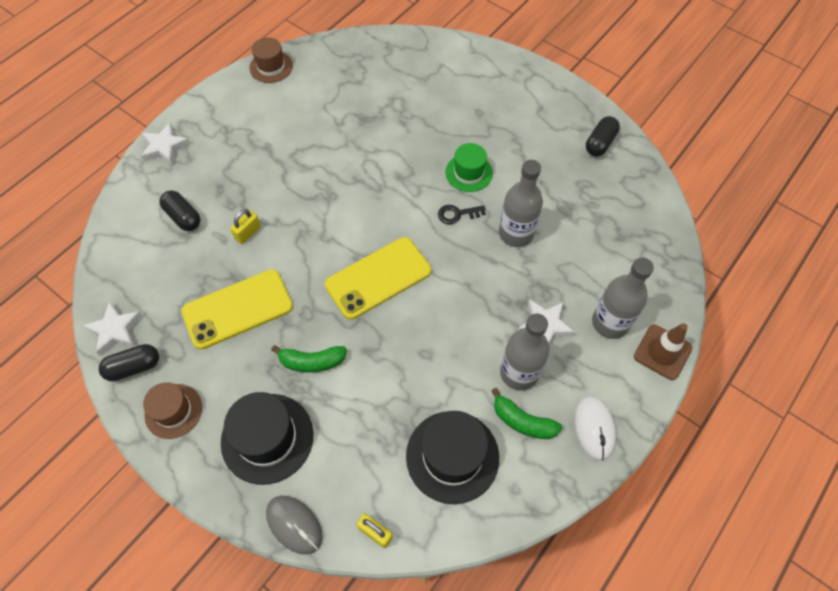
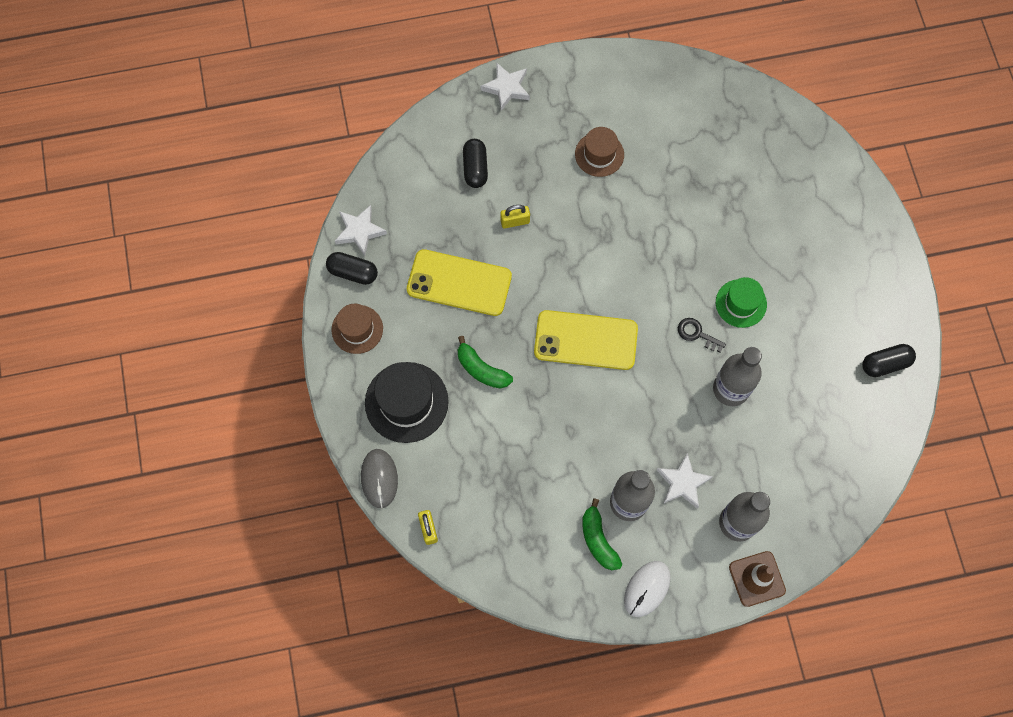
camera: 40 degrees right, 10 degrees up
brown hat [249,37,293,83] -> brown hat moved to [575,127,624,177]
black hat [406,411,499,504] -> none

